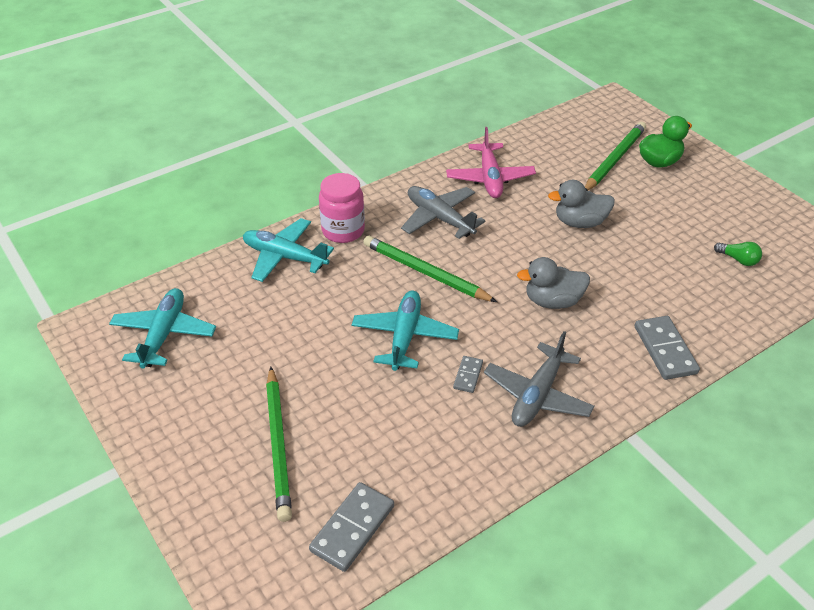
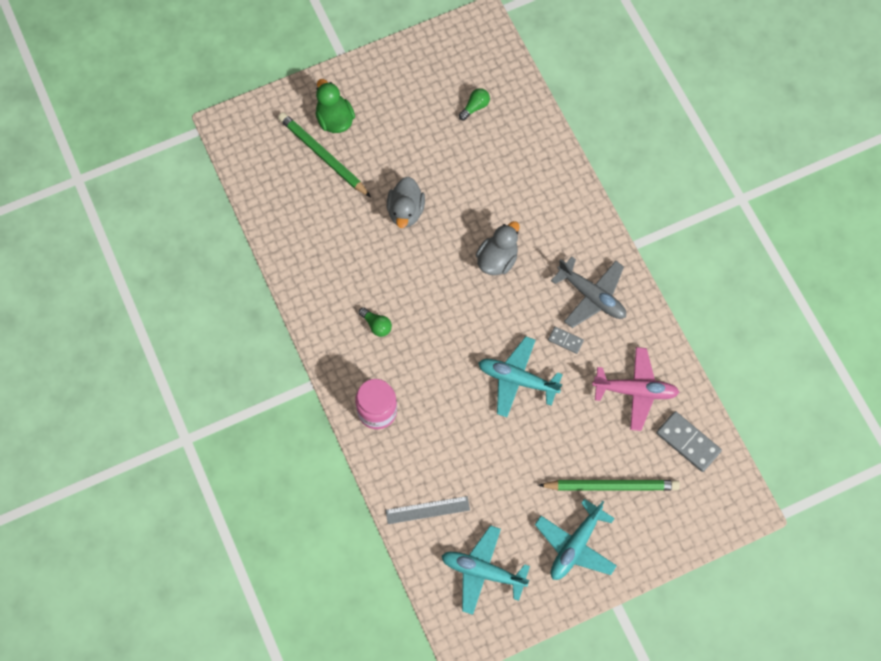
camera: 80 degrees left, 25 degrees up
turquoise plane [243,218,334,282] -> turquoise plane moved to [535,499,617,580]
green pencil [363,236,497,302] -> none
grey plane [401,186,486,239] -> green light bulb [359,307,392,337]
pink plane [446,127,536,198] -> pink plane moved to [592,347,680,431]
grey duck [517,257,590,309] -> grey duck turned 150 degrees counterclockwise [476,221,520,275]
grey domino [635,316,700,380] -> none
none -> grey ruler [386,496,470,524]

